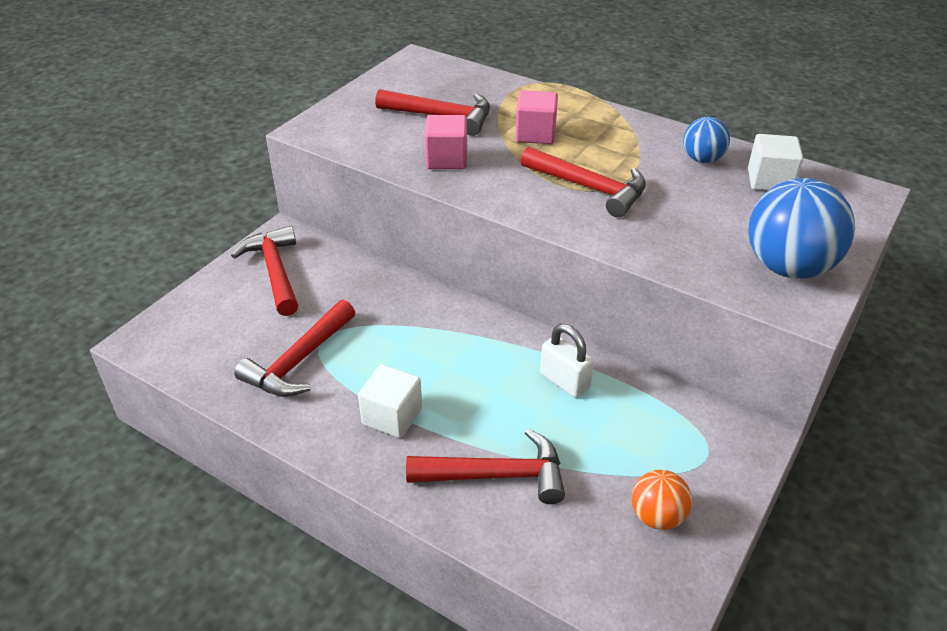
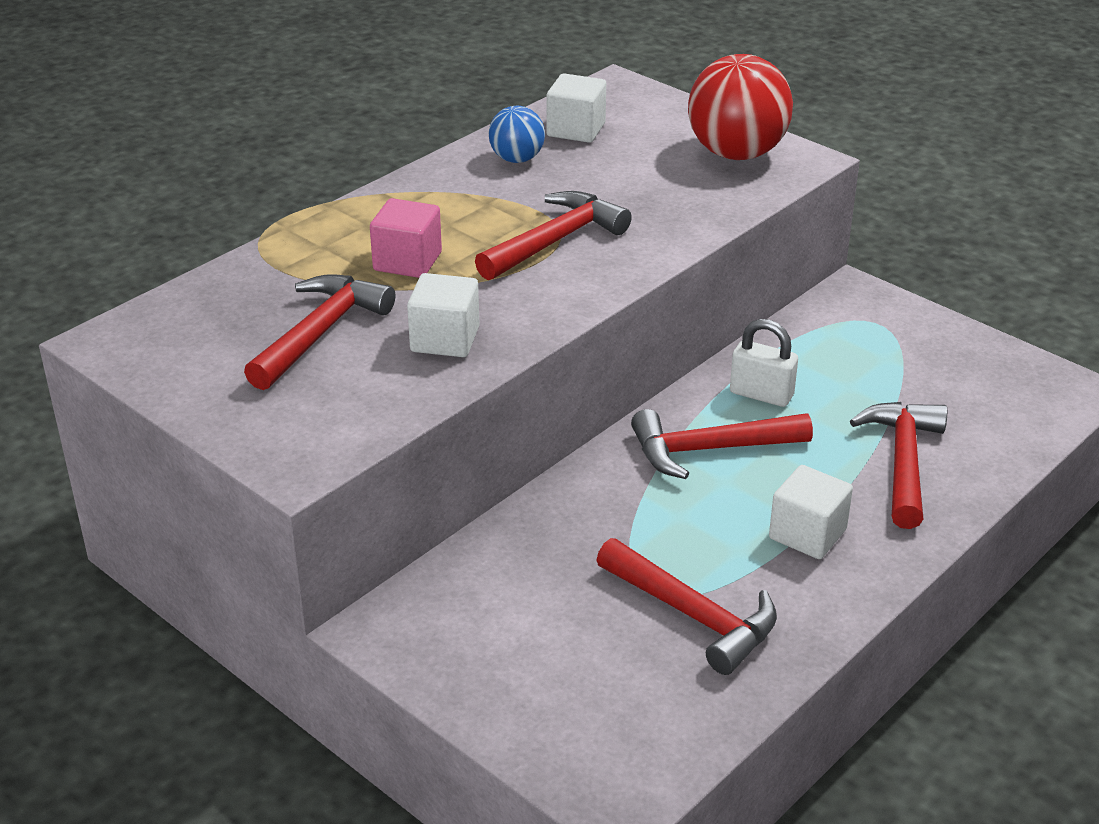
camera: 80 degrees left, 5 degrees down
red hammer [231,226,298,316] -> red hammer moved to [631,409,813,479]
pink cube [425,115,467,169] -> white cube [407,273,480,357]
white padlock [540,324,594,398] -> white padlock turned 60 degrees clockwise [730,319,798,407]
orange ball [632,470,692,530] -> none
blue ball [748,178,855,279] -> red ball [688,54,793,160]

